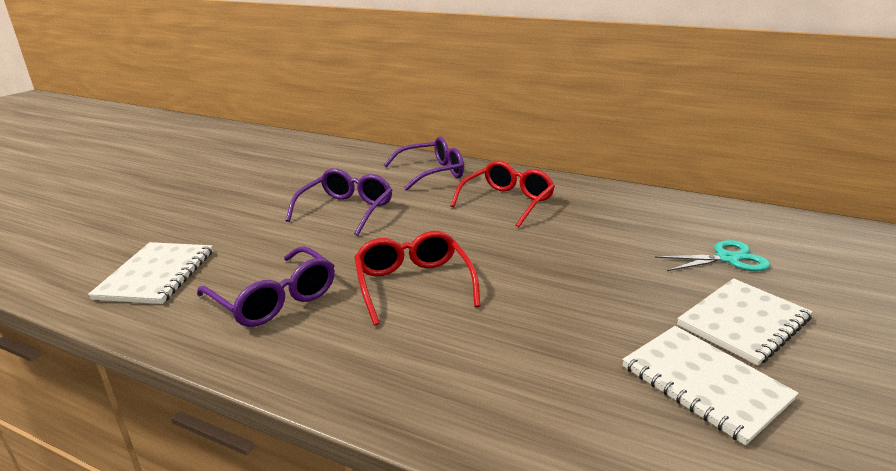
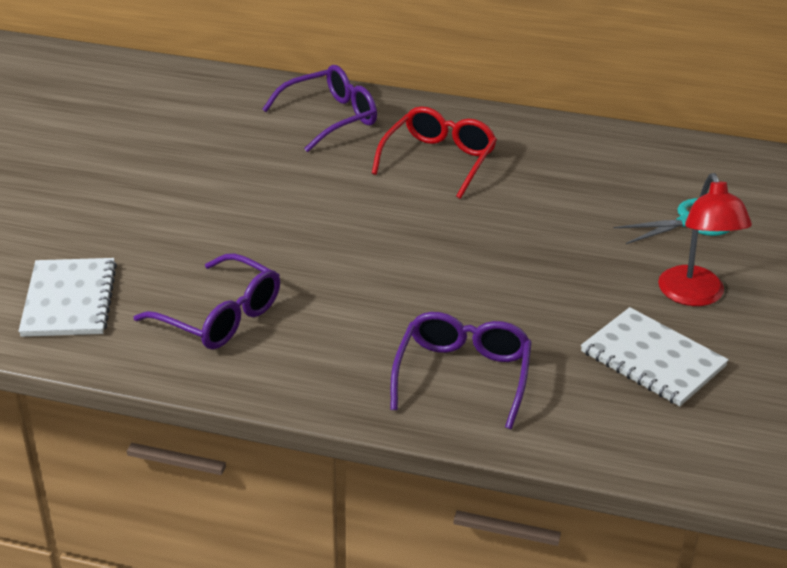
camera: 10 degrees left, 10 degrees up
purple glasses [286,168,392,236] -> purple glasses moved to [391,312,532,429]
red glasses [354,231,481,325] -> none
white notebook [677,278,813,366] -> red lamp [658,173,752,306]

